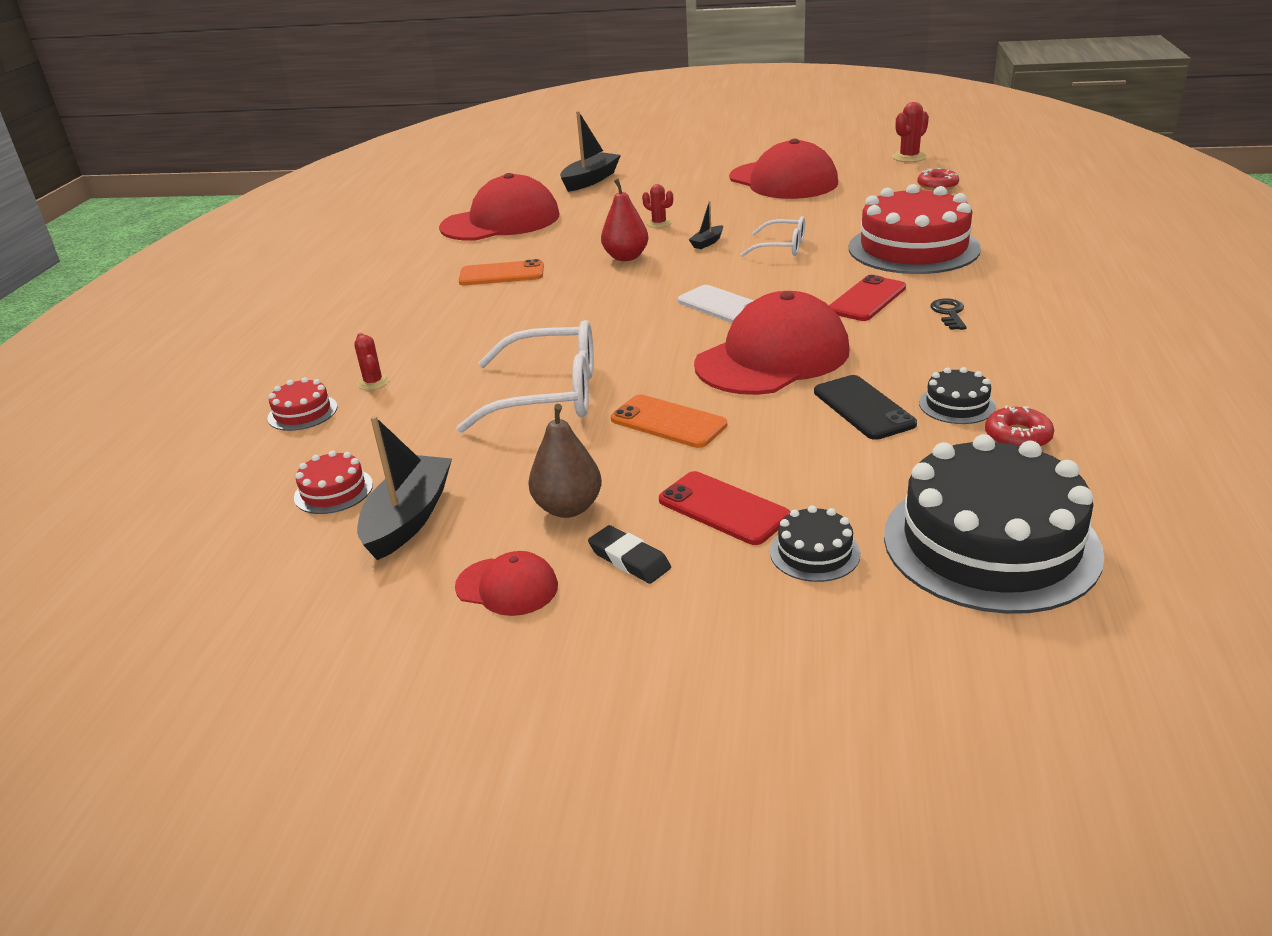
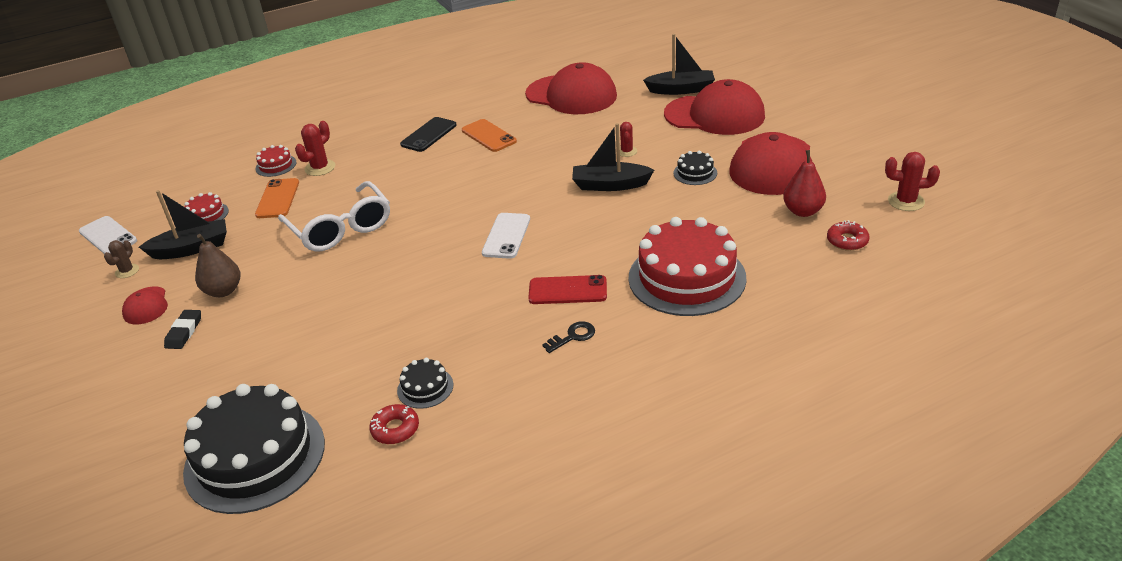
camera: 55 degrees right, 5 degrees up
red cactus [354,333,390,390] -> red cactus [295,121,335,176], size x1.51
red pear [601,179,648,261] -> red pear moved to [783,150,826,217]
orange phone [611,395,727,448] -> orange phone moved to [255,178,299,218]
red phone [659,471,790,545] -> none
black boat [689,201,723,249] -> black boat [572,123,654,191], size x2.01
red cap [694,291,849,395] -> red cap moved to [664,79,765,135]
white glasses [740,216,805,257] -> none
black cake [770,505,861,582] -> black cake moved to [673,151,717,185]
black phone [814,375,917,440] -> black phone moved to [400,117,457,152]
none -> white phone [79,216,137,254]
none -> brown cactus [104,240,139,278]

